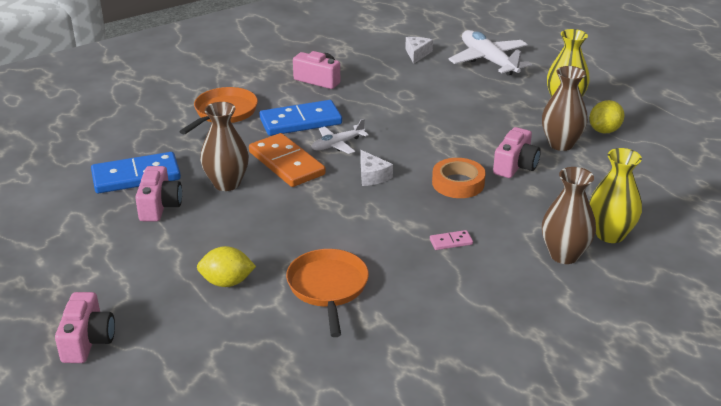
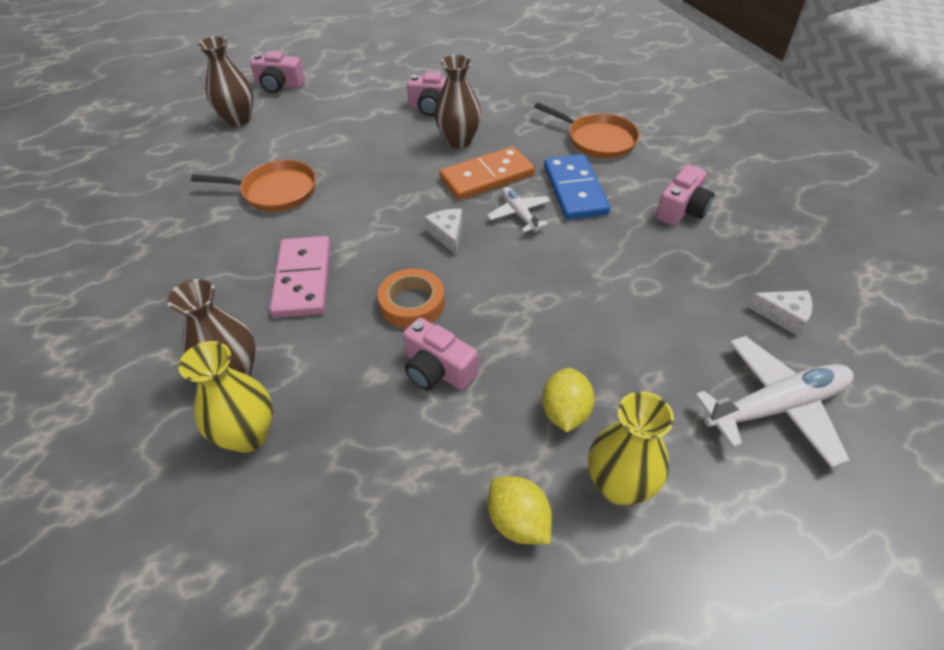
camera: 100 degrees right, 15 degrees up
blue domino [91,152,181,193] -> none
yellow lemon [197,246,256,287] -> yellow lemon moved to [542,368,595,432]
white cheese [361,150,393,186] -> white cheese turned 90 degrees clockwise [424,209,463,254]
pink domino [430,230,473,250] -> pink domino [270,236,331,318], size x2.31
brown vase [542,66,588,151] -> brown vase moved to [197,36,254,127]

